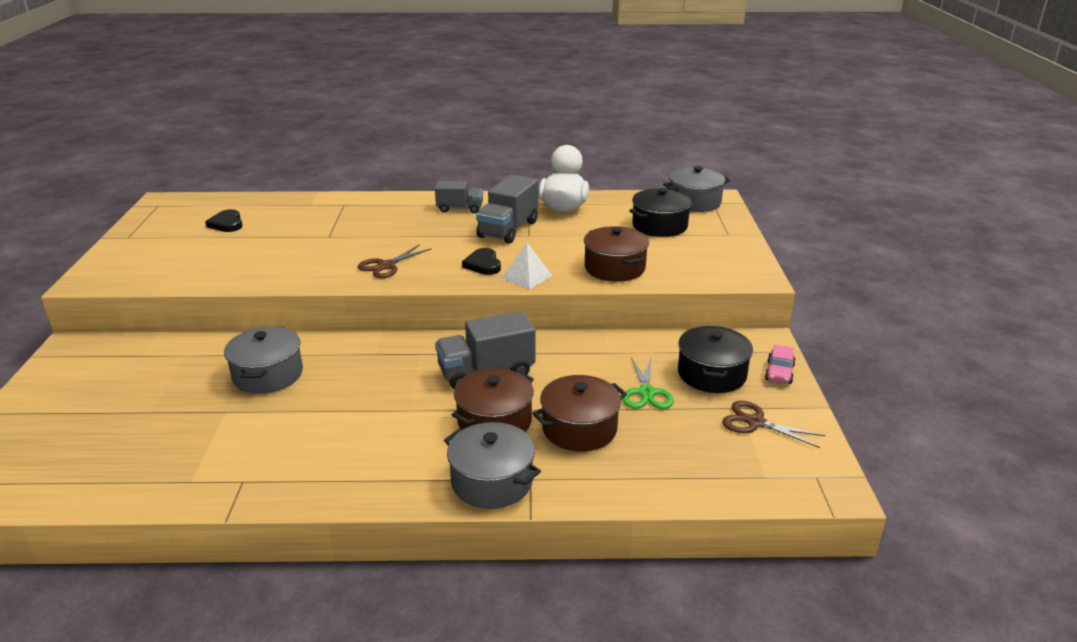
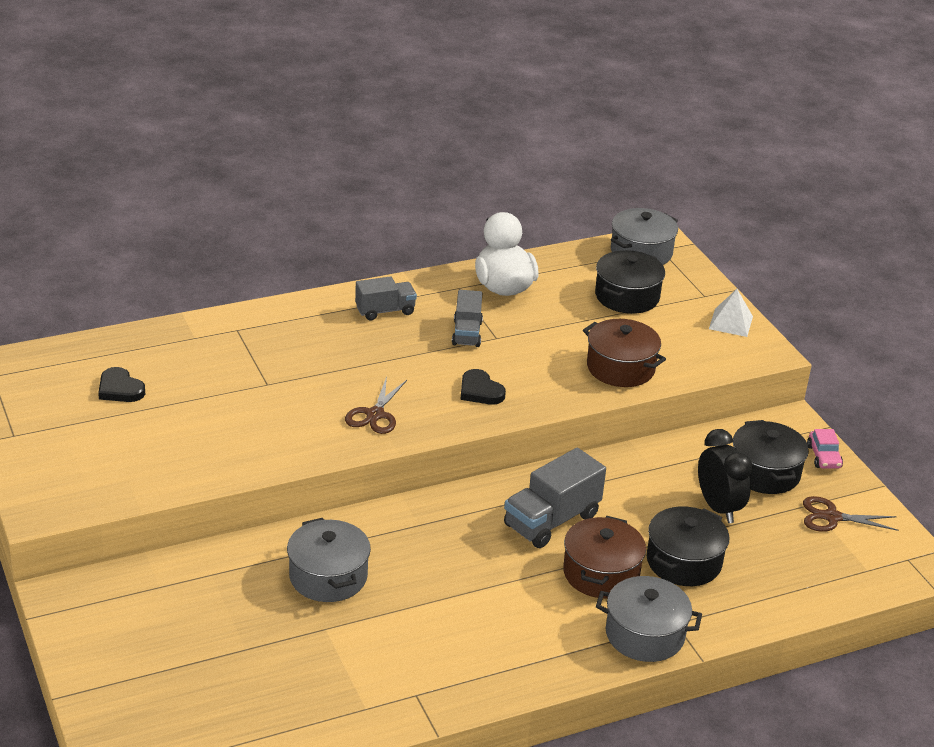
camera: 25 degrees left, 5 degrees up
grey truck [476,175,538,244] -> grey truck [452,290,483,347], size x0.63
white pyramid [502,243,553,289] -> white pyramid moved to [709,289,753,337]
brown pot [532,375,627,452] -> black pot [647,506,729,586]
green scissors [623,357,674,409] -> black clock [698,429,753,523]

